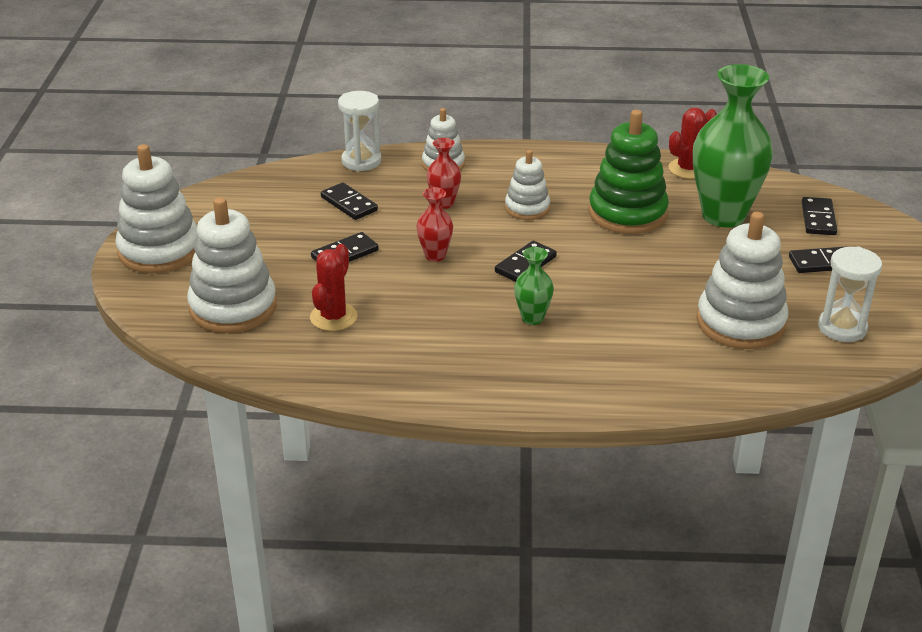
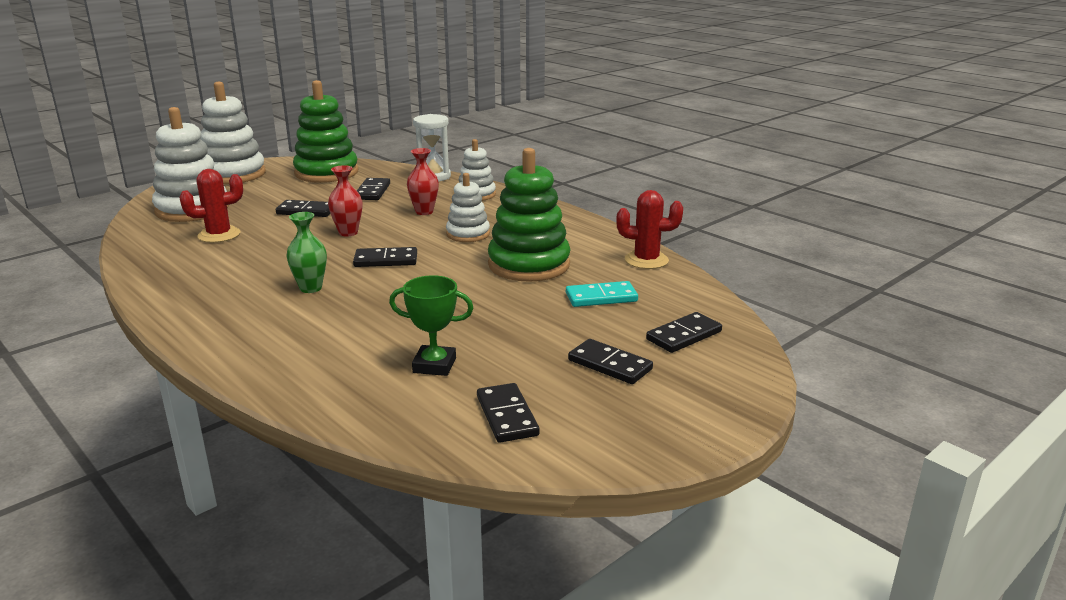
camera: 45 degrees right, 10 degrees down
green vase [693,64,773,227] -> turquoise domino [566,281,638,307]
white stacking toy [697,212,788,349] -> green trophy [389,275,473,376]
white hourglass [818,246,882,342] -> black domino [477,383,539,443]
none -> green stacking toy [293,80,358,183]

